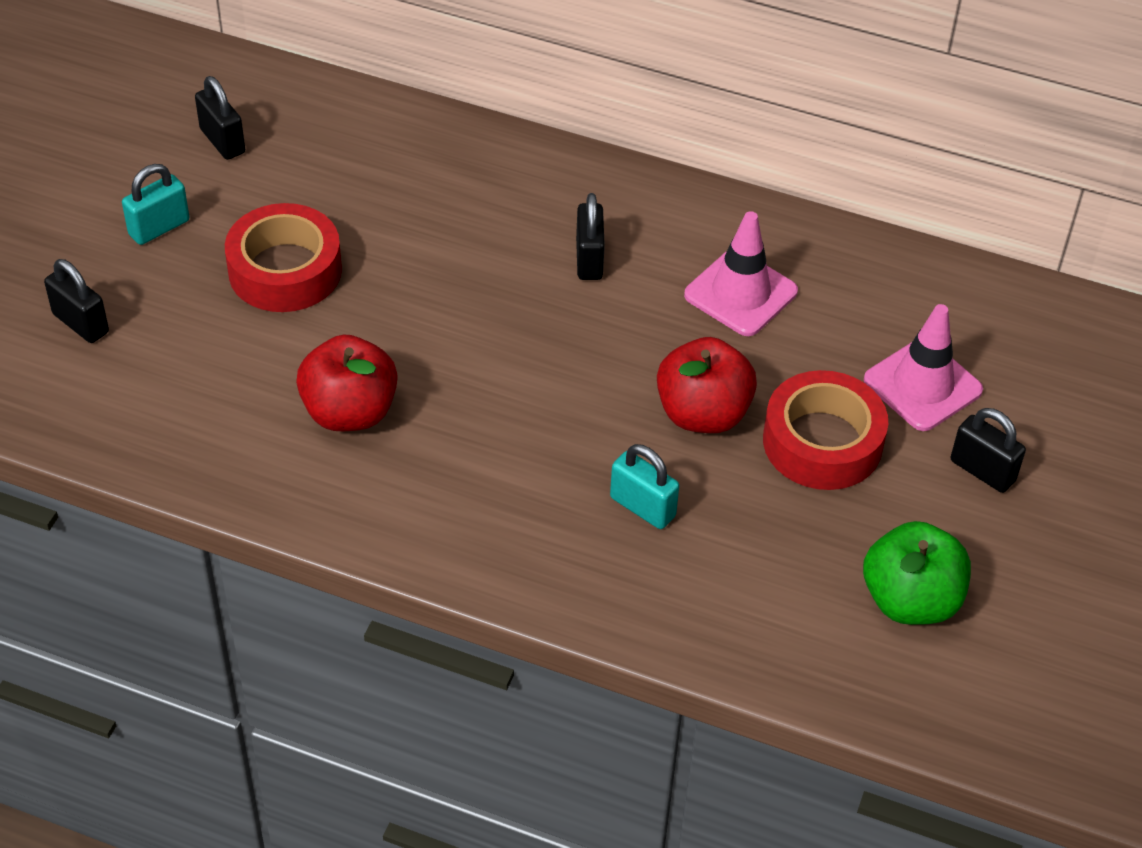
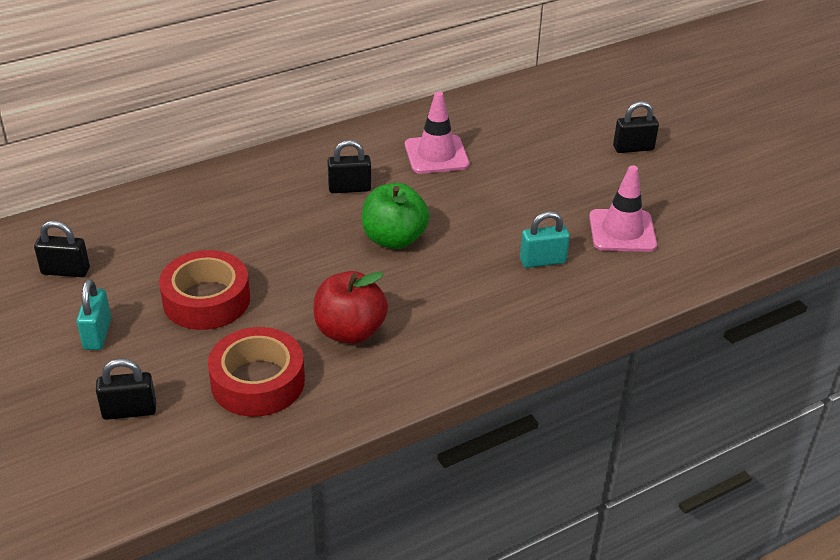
camera: 50 degrees left, 10 degrees down
black padlock [576,193,605,280] -> black padlock turned 45 degrees counterclockwise [327,140,371,193]
red apple [657,337,757,433] -> none
red tape [763,370,888,490] -> red tape moved to [208,327,305,417]
green apple [863,521,971,625] -> green apple moved to [362,183,430,249]
pink traffic cone [864,304,983,431] -> pink traffic cone moved to [589,165,657,252]

